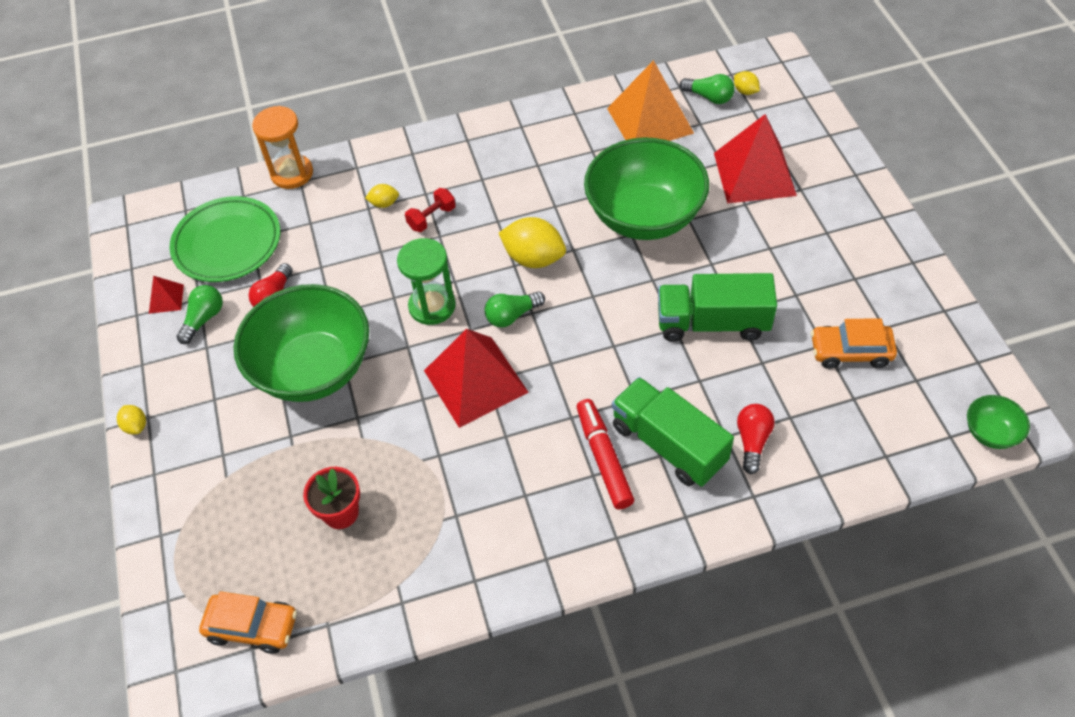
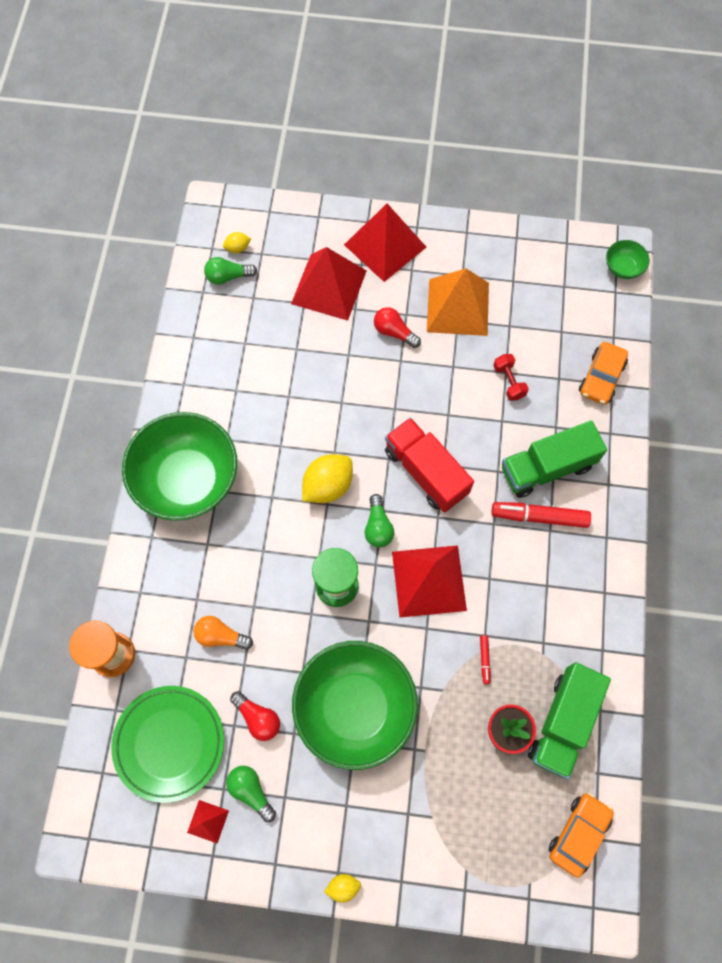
camera: 70 degrees left, 15 degrees up
yellow lemon [365,184,399,208] -> none
red dumbbell [405,188,456,232] -> red dumbbell moved to [493,354,529,401]
green bowl [584,137,709,240] -> green bowl moved to [122,412,237,521]
orange pyramid [607,60,694,141] -> orange pyramid moved to [427,268,489,336]
green truck [658,273,777,342] -> green truck moved to [528,662,611,779]
green light bulb [680,74,735,104] -> green light bulb turned 150 degrees counterclockwise [204,257,257,285]
red light bulb [737,404,774,474] -> red light bulb moved to [374,307,421,348]
orange car [811,318,897,369] -> orange car moved to [579,342,628,405]
none -> orange light bulb [194,616,253,650]
none -> red pyramid [344,204,426,282]
none -> red truck [385,418,474,513]
none -> red marker [480,635,491,684]

